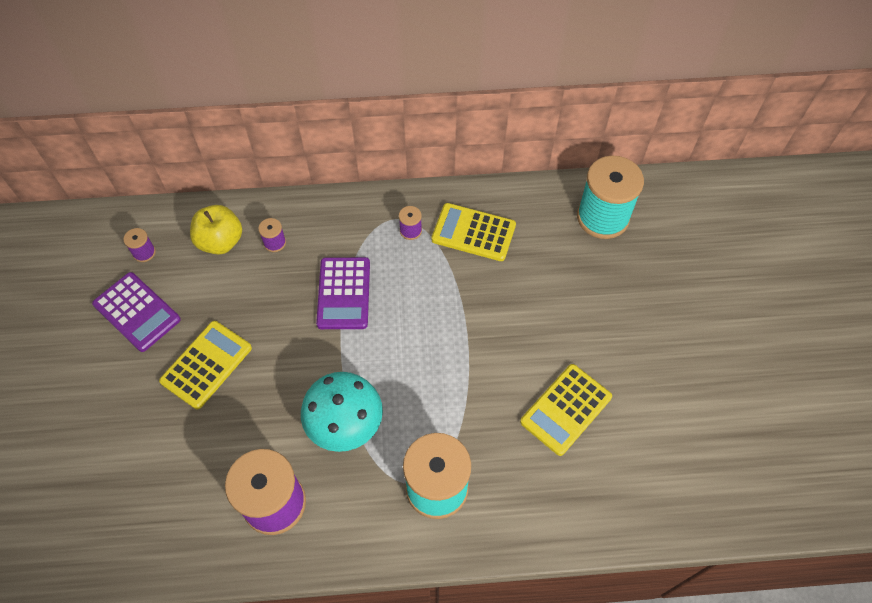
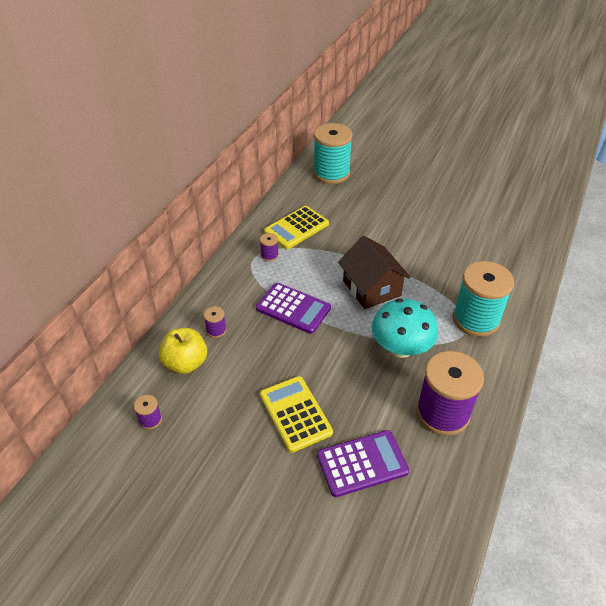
camera: 60 degrees left, 15 degrees down
purple calculator [92,272,181,352] -> purple calculator moved to [317,430,409,497]
yellow calculator [520,364,612,456] -> none
none -> brown house [338,236,411,309]

